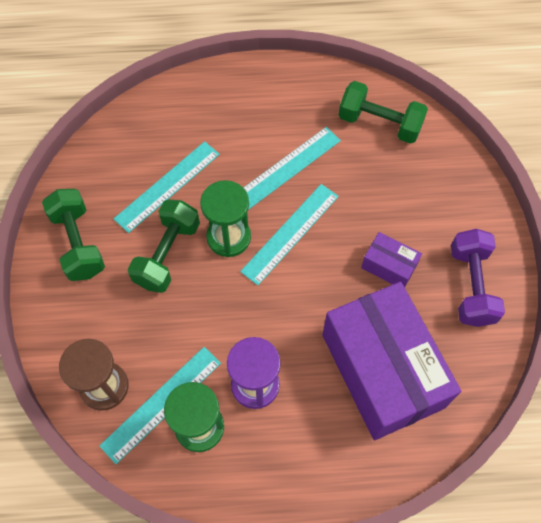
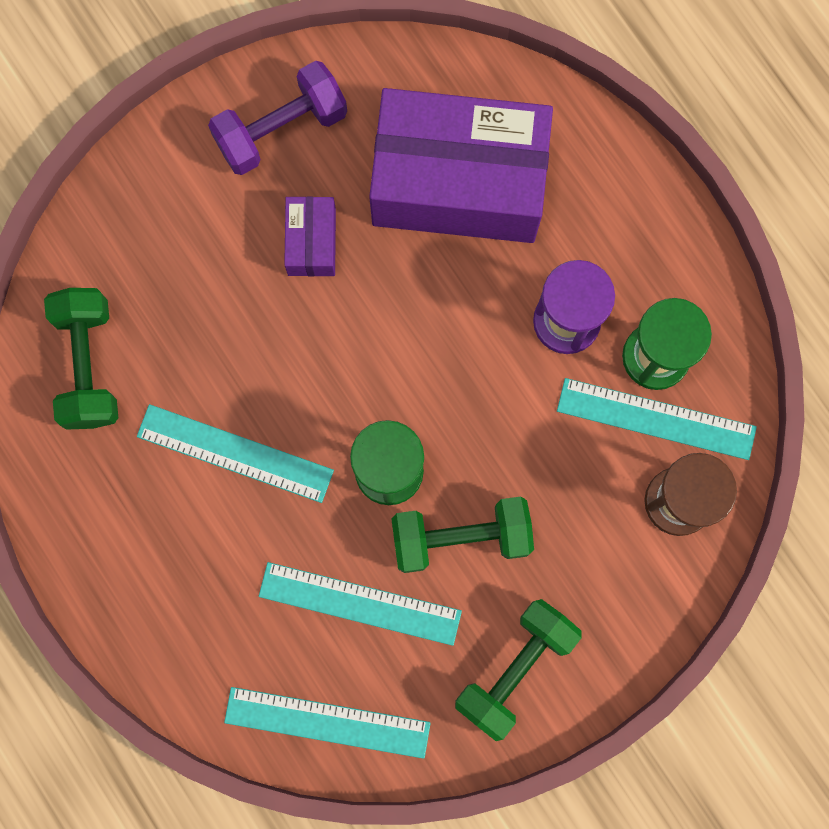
camera: 120 degrees left, 15 degrees up
turquoise ruler [240,184,339,285] -> turquoise ruler moved to [224,687,431,759]
purple box [322,282,461,440] -> purple box turned 60 degrees clockwise [369,88,553,243]

